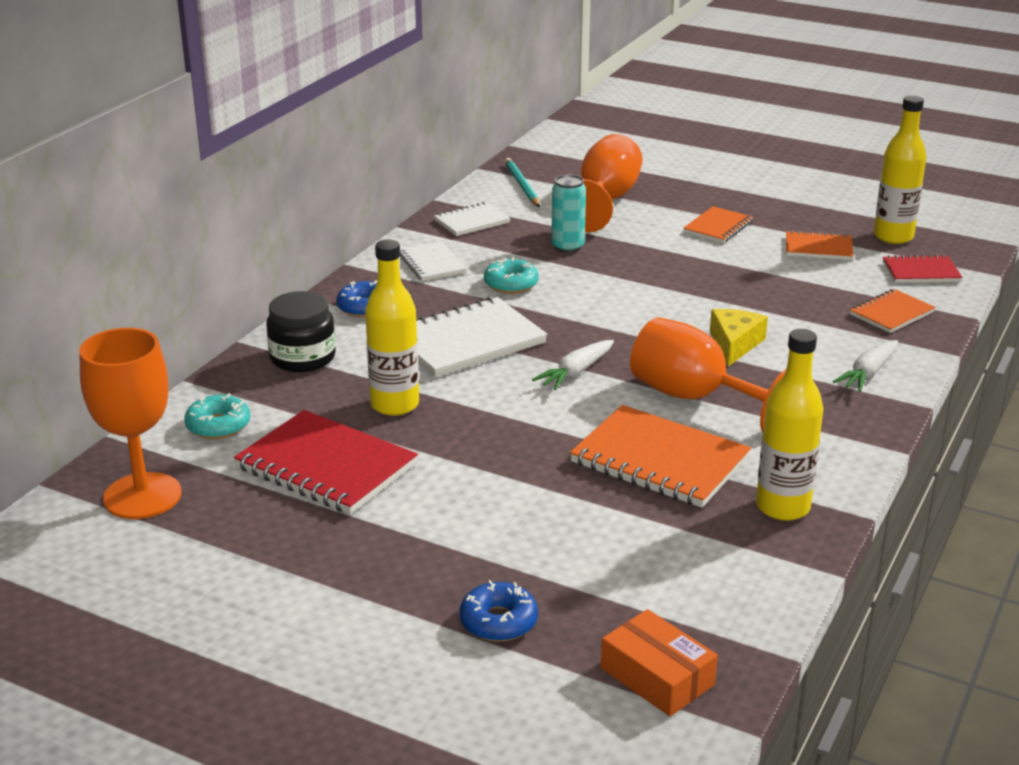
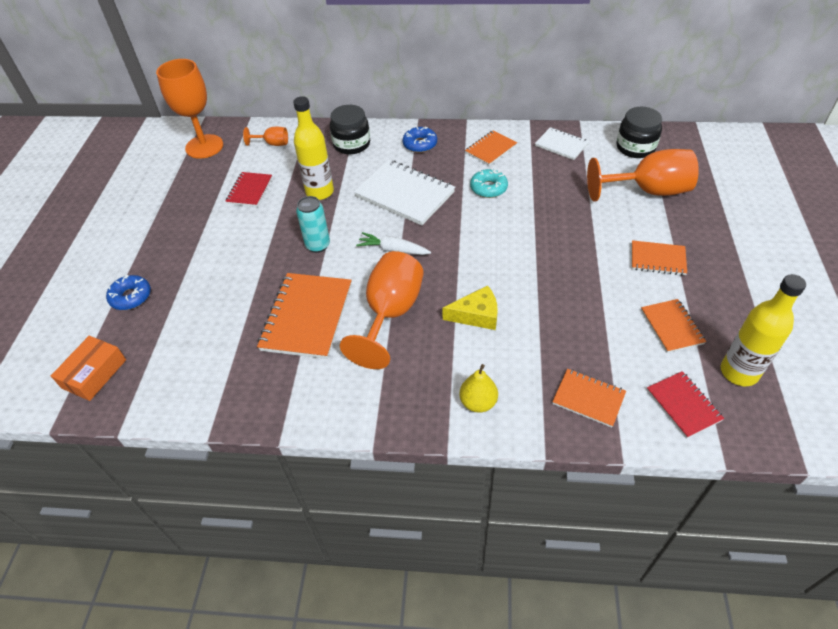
camera: 70 degrees right, 20 degrees up
turquoise donut [184,393,250,439] -> orange goblet [243,126,288,146]
red notebook [234,410,418,514] -> red notebook [225,172,272,207], size x0.56
white notebook [400,242,467,281] -> orange notebook [465,130,517,166]
turquoise pencil [505,158,540,207] -> black jar [616,107,662,158]
turquoise can [551,174,586,253] -> turquoise can moved to [296,196,330,253]
yellow bottle [756,329,824,521] -> none
white carrot [833,340,898,392] -> yellow pear [460,364,498,413]

